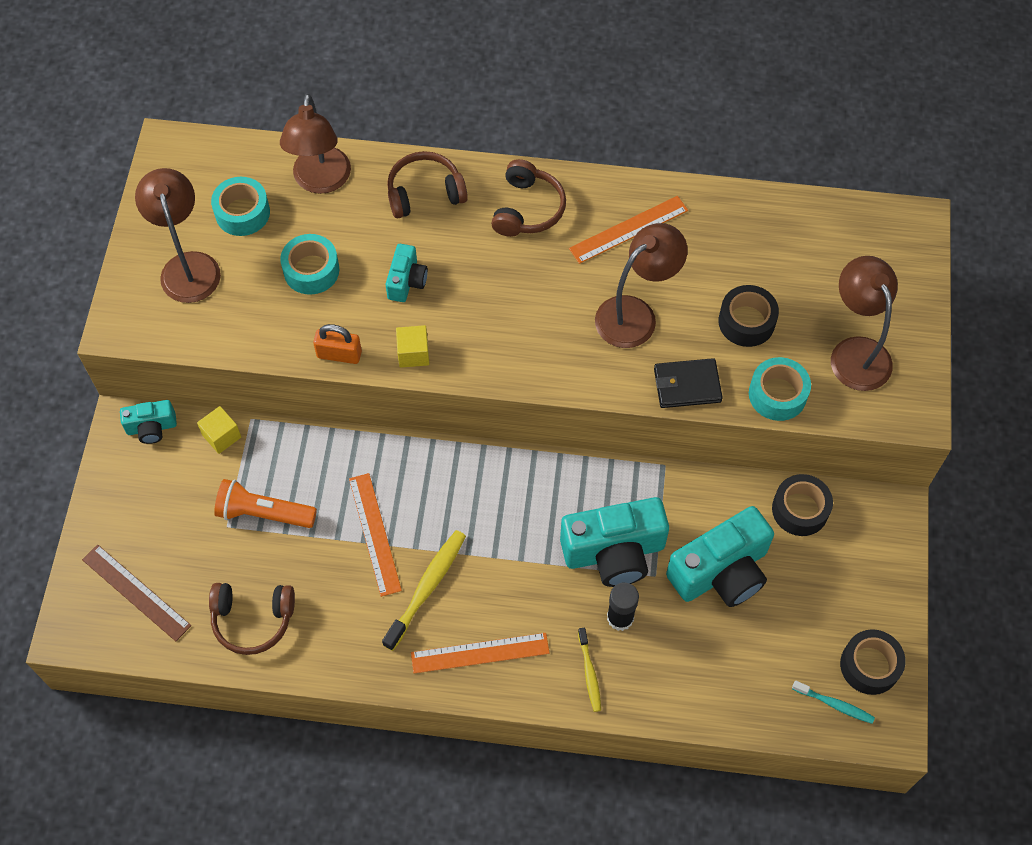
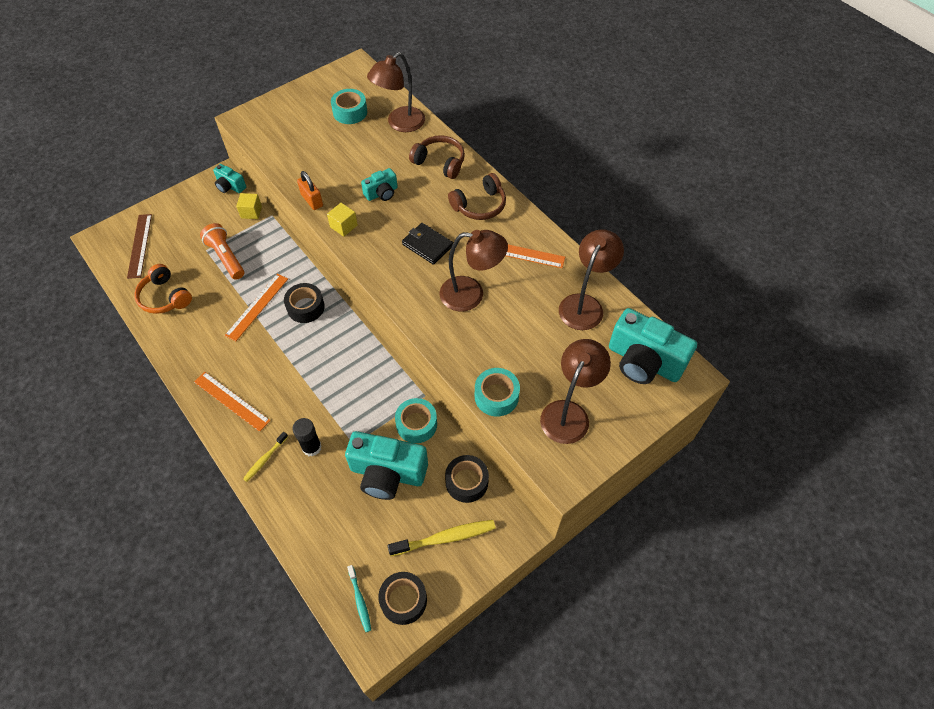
camera: 45 degrees right, 5 degrees down
brown lamp [135,168,221,303] -> brown lamp moved to [559,229,624,330]
brown headphones [209,583,295,655] -> orange headphones [134,264,192,314]
turquoise tape [280,234,339,295] -> turquoise tape moved to [395,398,437,443]
yellow toothbrush [382,530,466,651] -> yellow toothbrush moved to [388,520,496,556]
turquoise camera [560,497,669,587] -> turquoise camera moved to [609,308,697,384]
black wallet [654,358,723,408] -> black wallet moved to [402,223,453,265]
black tape [718,285,779,347] -> black tape moved to [284,283,325,323]

